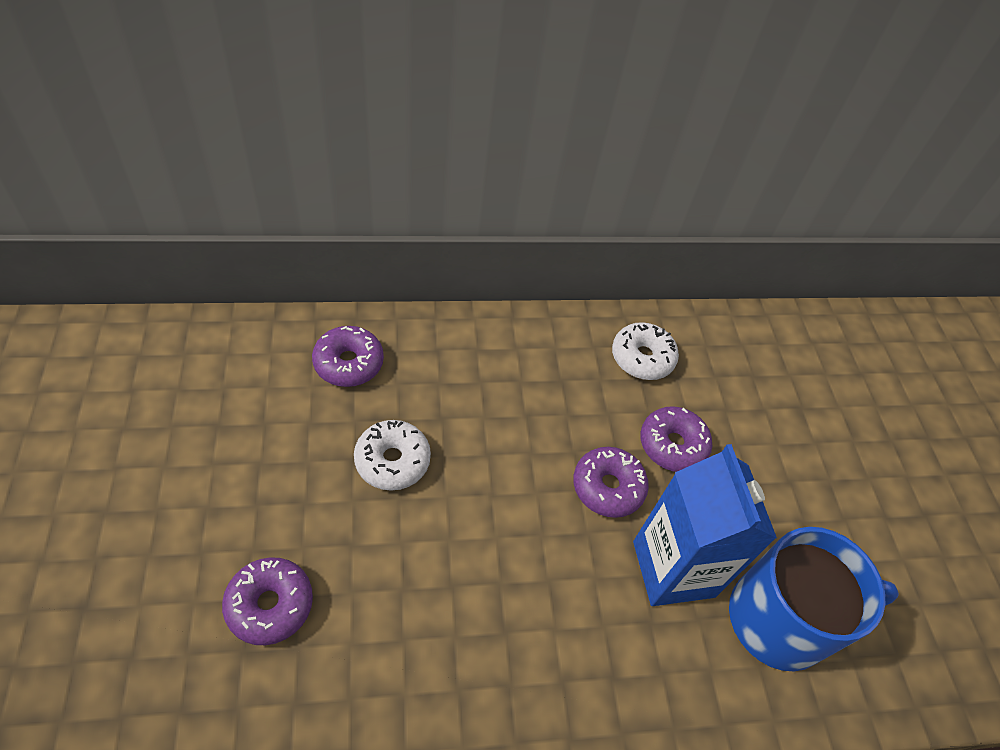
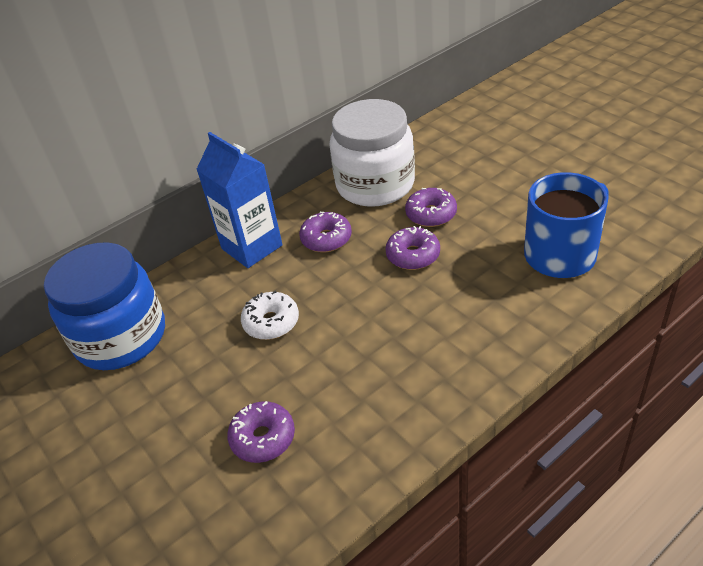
camera: 20 degrees left, 10 degrees down
purple donut [312,326,384,387] -> purple donut moved to [299,212,352,252]
white donut [612,322,679,380] -> white jar [329,99,415,207]
blue carton [633,444,777,606] -> blue carton moved to [196,132,283,268]
none -> blue jar [44,243,165,370]

